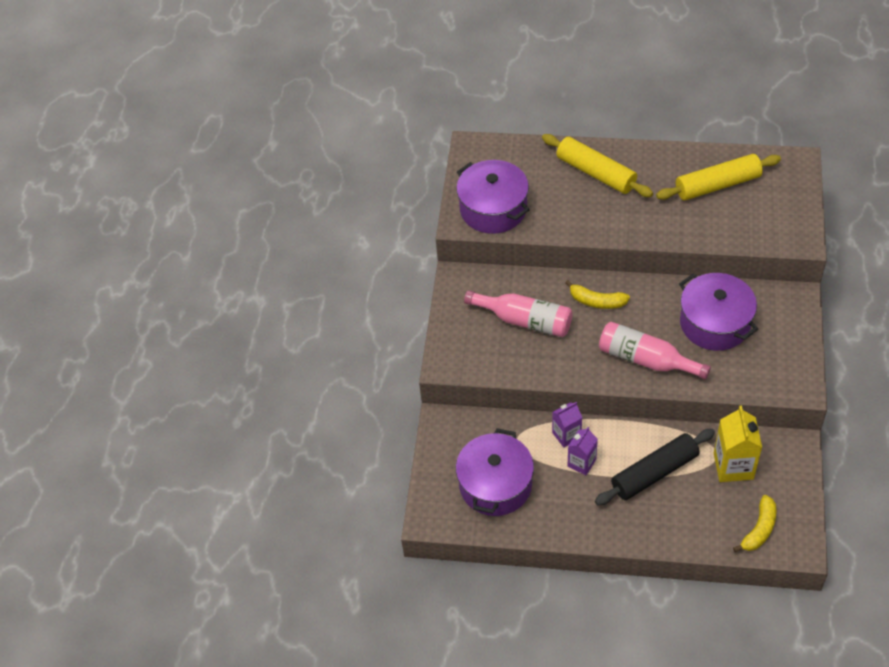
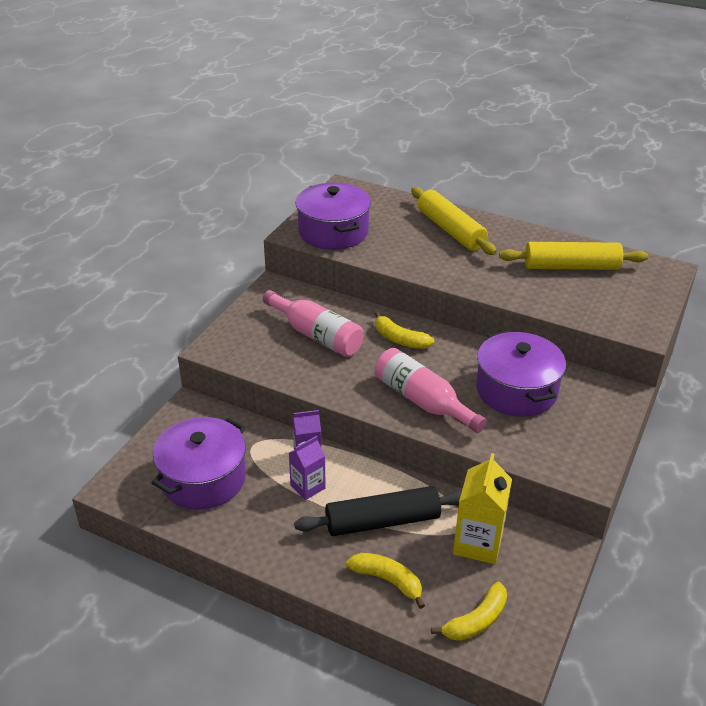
camera: 15 degrees right, 15 degrees down
none -> yellow banana [346,553,425,609]

